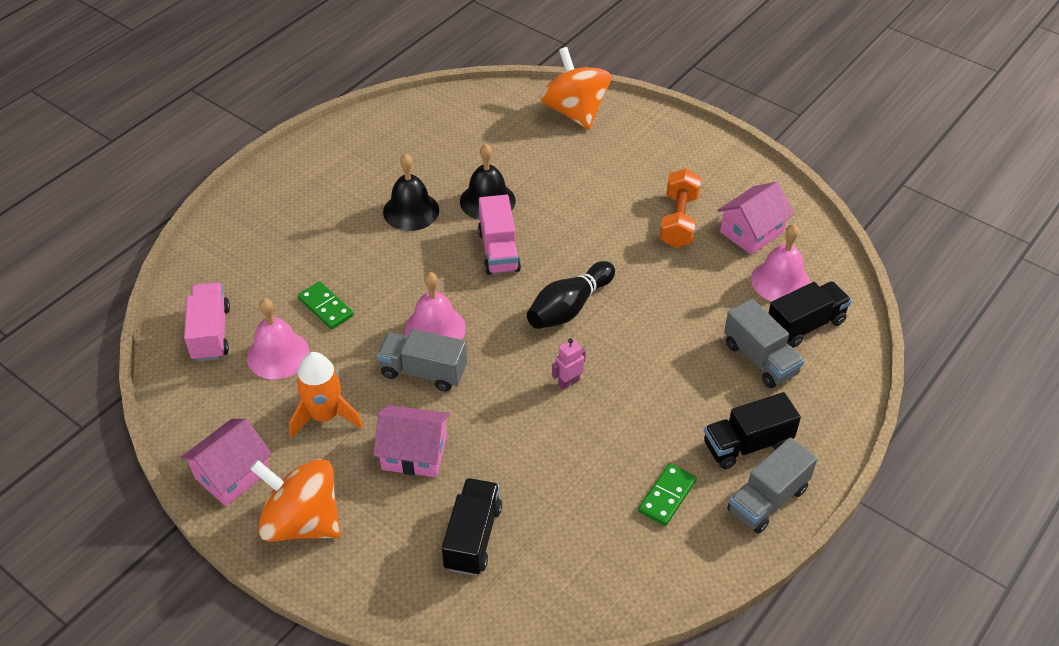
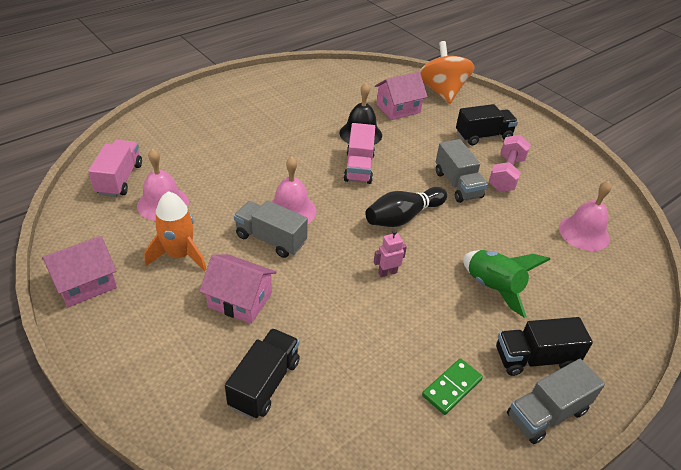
camera: 10 degrees right, 5 degrees down
orange spinning top [250,459,341,542] -> none
green domino [298,281,354,329] -> none
black bell [383,153,439,231] -> none
orange dumbbell [660,169,701,248] -> pink dumbbell [489,135,531,192]
pink house [717,182,794,255] -> pink house moved to [375,72,428,120]
grey truck [724,299,804,388] -> grey truck moved to [436,139,488,203]
black truck [768,281,852,347] -> black truck moved to [456,104,518,146]
none -> green rocket [463,250,551,318]

